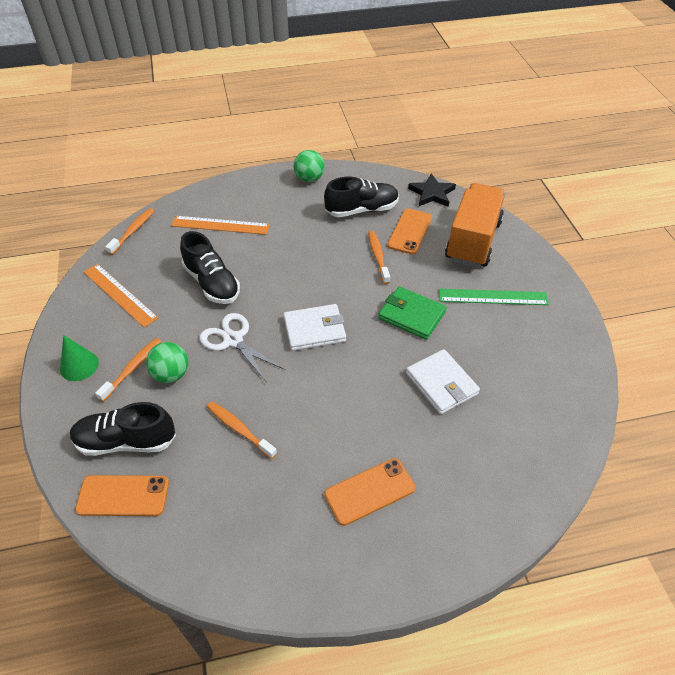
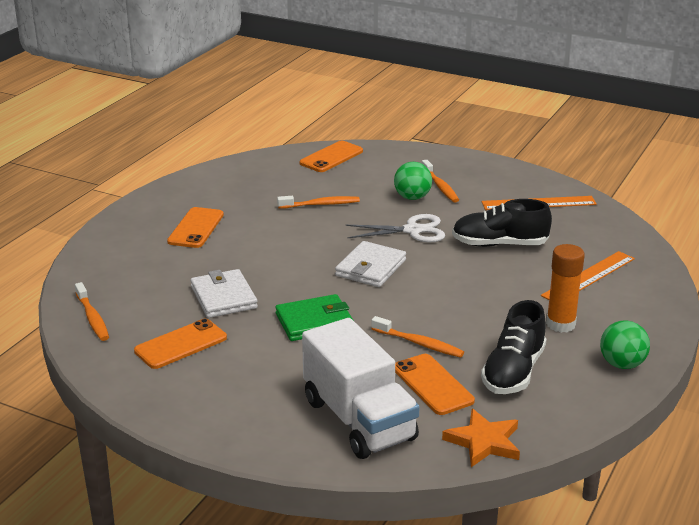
camera: 130 degrees right, 20 degrees down
green cone [60,335,99,381] -> none
black shoe [70,402,176,456] -> none
orange toothbrush [105,208,155,255] -> orange toothbrush moved to [75,282,109,341]
white wallet [406,349,480,414] -> white wallet turned 60 degrees clockwise [190,269,258,318]
black star [408,174,456,207] -> orange star [442,409,520,467]
green ruler [439,289,549,305] -> none
orange truck [445,183,506,267] -> white truck [302,318,420,459]
none -> orange phone [134,319,227,369]
none -> orange glue stick [546,244,585,333]

